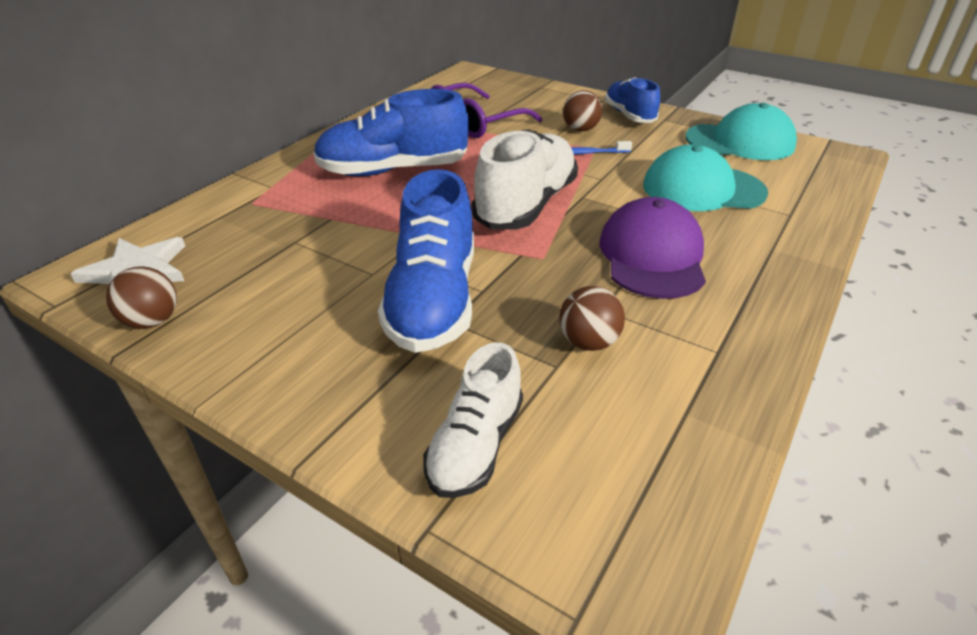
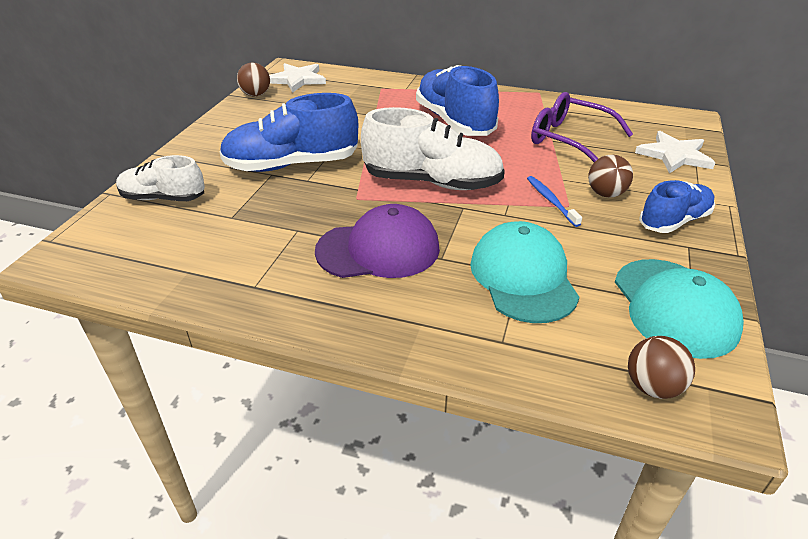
camera: 75 degrees right, 0 degrees up
brown ball [559,286,625,351] -> brown ball moved to [628,336,695,399]
none -> white star [635,131,715,174]

